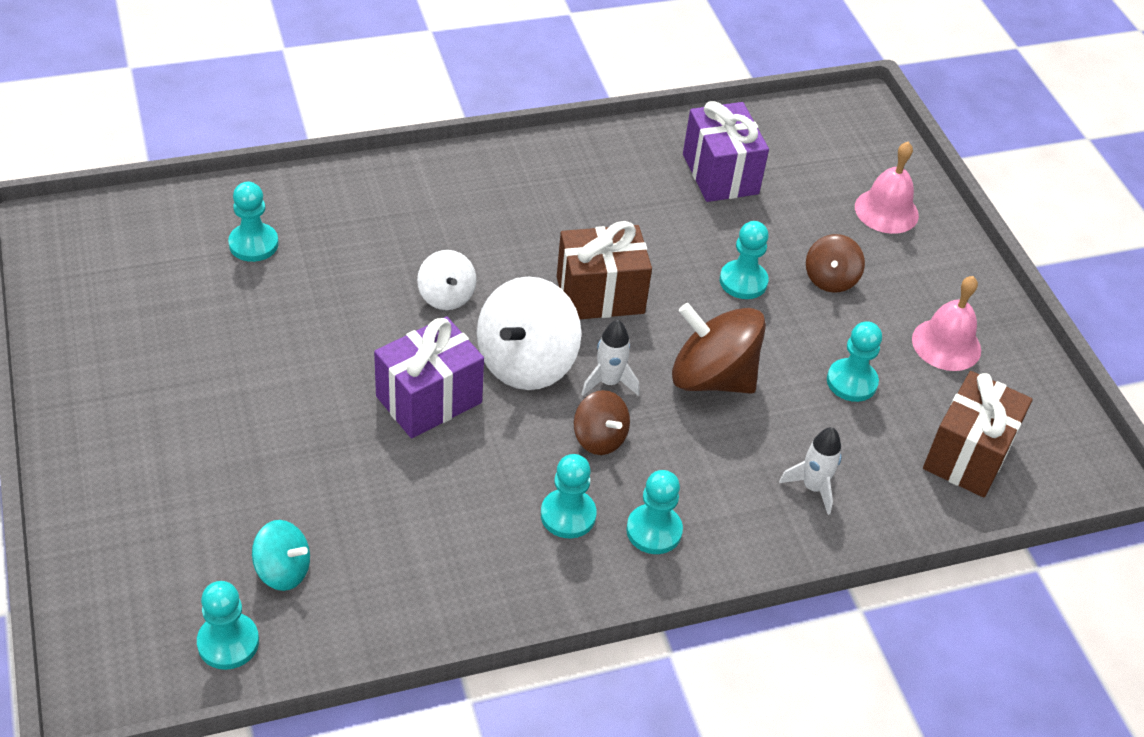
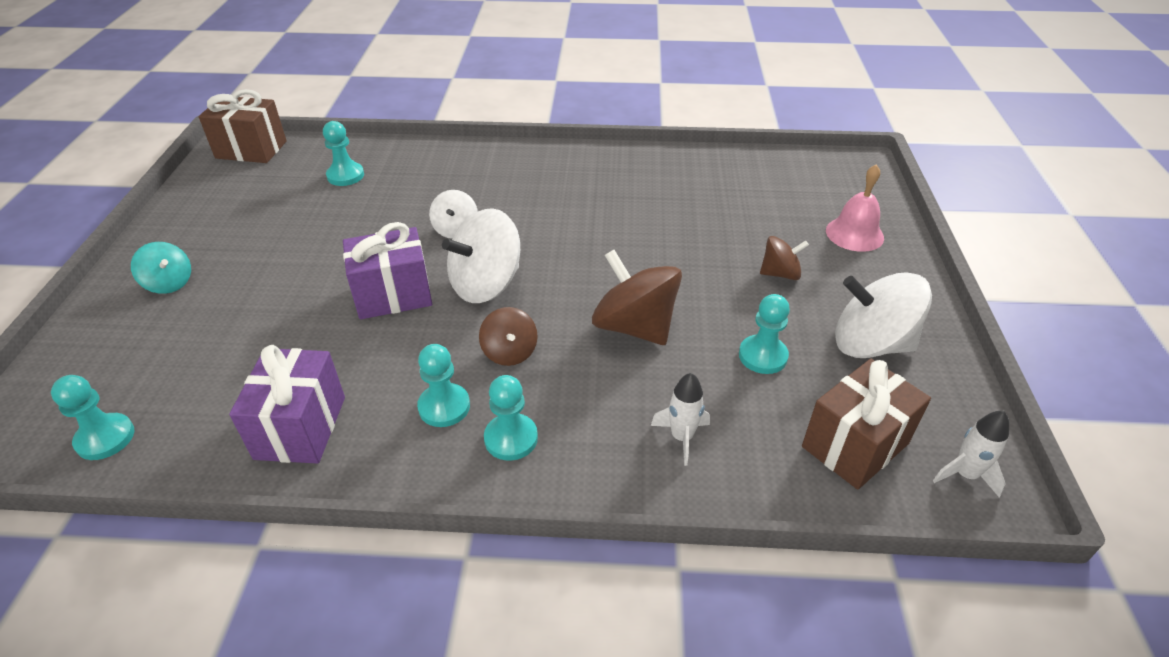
camera: 25 degrees right, 5 degrees down
turquoise spinning top [252,520,310,591] -> turquoise spinning top moved to [131,242,191,294]
brown gift [557,221,652,319] -> brown gift moved to [199,89,287,163]
white rocket [582,320,640,396] -> white rocket moved to [933,411,1009,498]
purple gift [683,101,769,202] -> purple gift moved to [229,345,345,464]
turquoise pawn [720,221,769,299] -> none
brown spinning top [806,234,865,293] -> brown spinning top turned 135 degrees counterclockwise [760,236,809,280]
pink bell [912,276,981,371] -> white spinning top [835,272,932,358]

